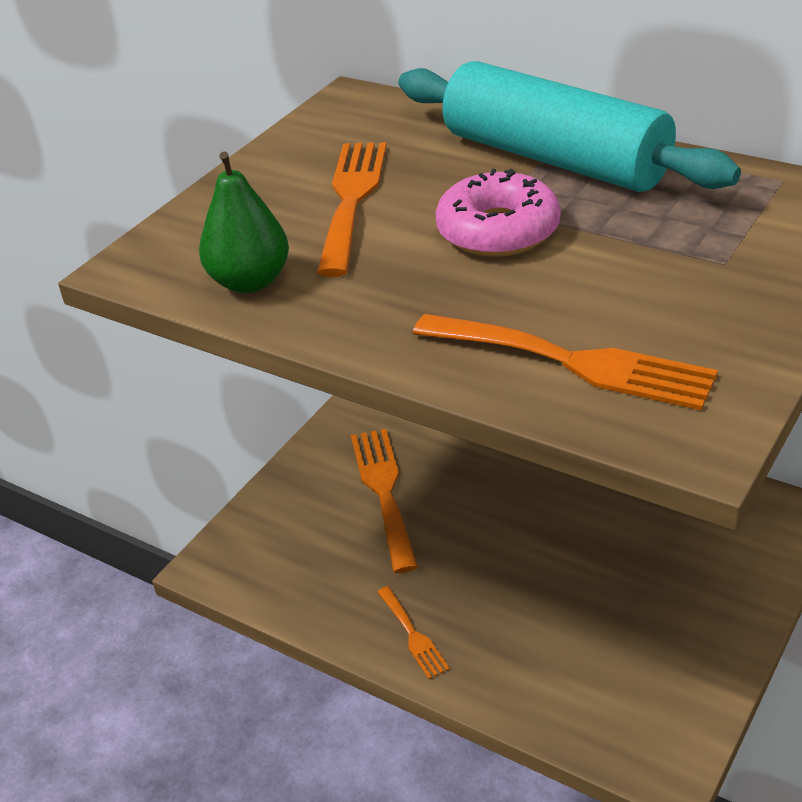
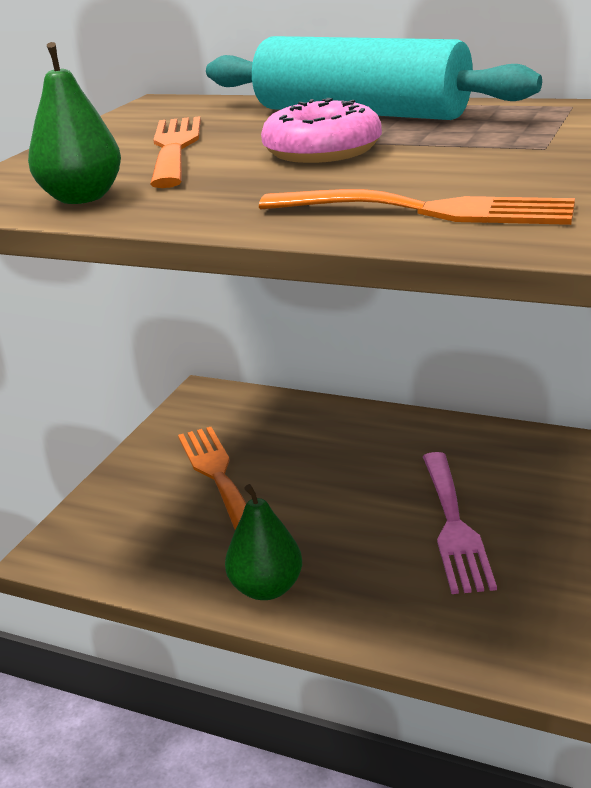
camera: 10 degrees left, 10 degrees down
orange fork [377,586,450,679] -> green pear [225,484,302,600]
none -> pink fork [423,452,497,594]

